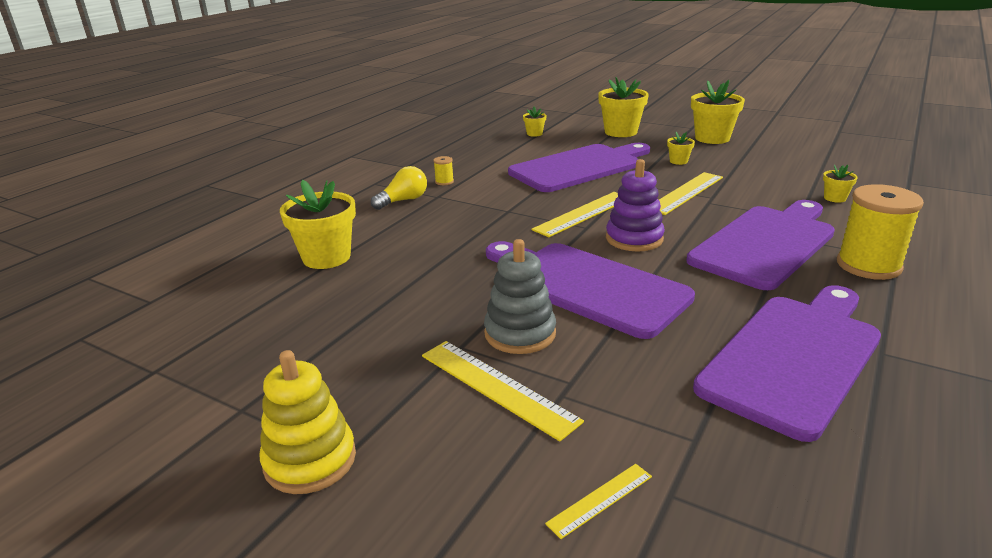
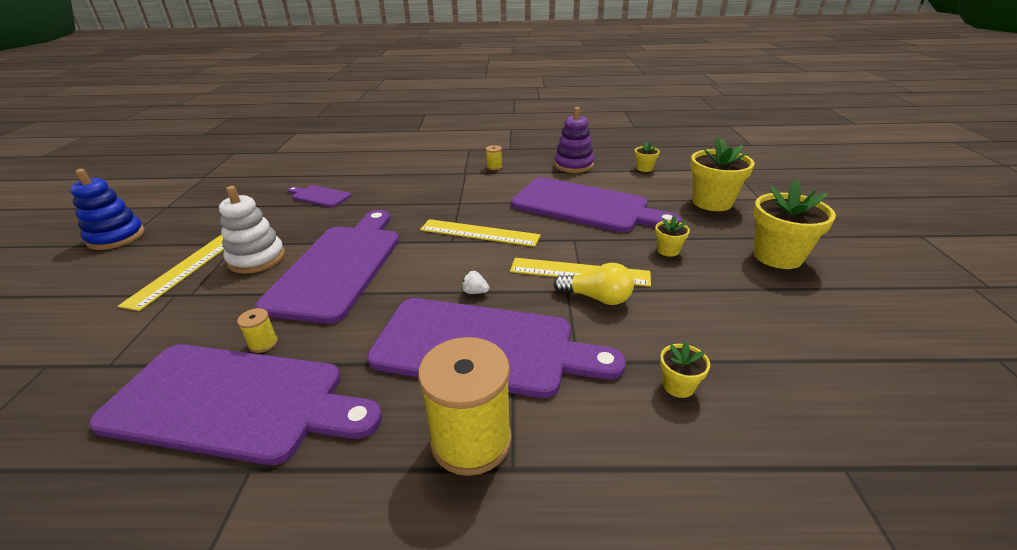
camera: 60 degrees right, 5 degrees up
yellow stacking toy [259,350,356,494] -> blue stacking toy [70,169,145,250]
yellow flower pot [280,180,356,269] -> none
yellow light bulb [371,166,427,210] -> yellow light bulb moved to [554,263,634,305]
grey stacking toy [484,239,556,354] -> white stacking toy [219,186,285,274]
yellow ruler [545,464,652,539] -> none
purple stacking toy [606,159,665,252] -> purple stacking toy moved to [554,107,594,173]
none -> yellow spool [237,308,278,353]
none -> purple cutting board [288,185,351,207]
none -> white strawberry [462,271,490,294]

